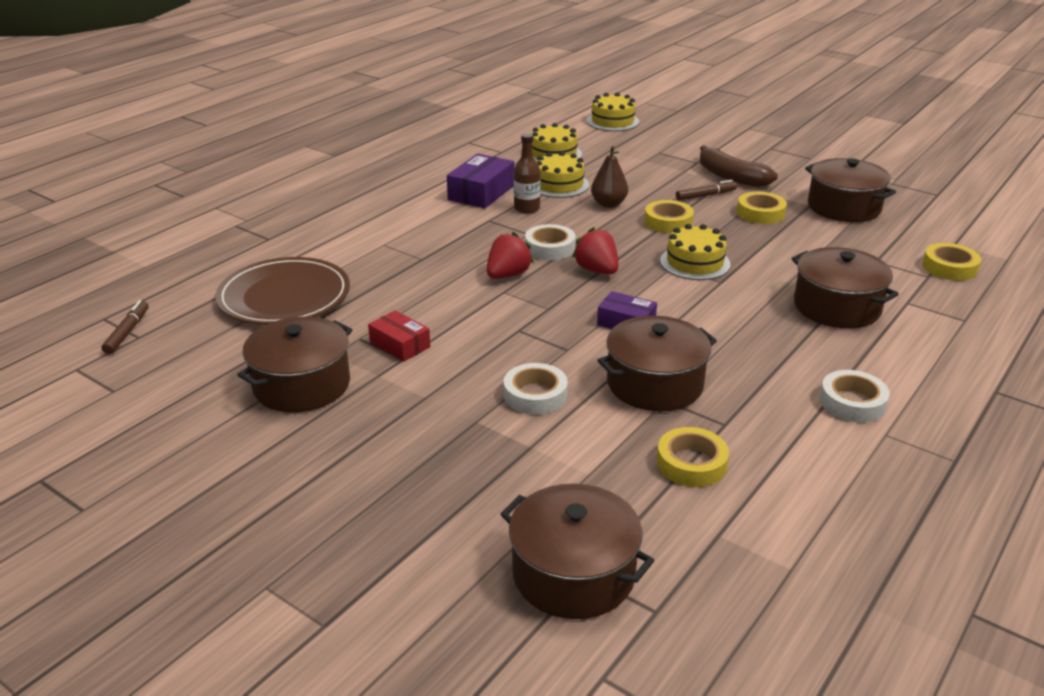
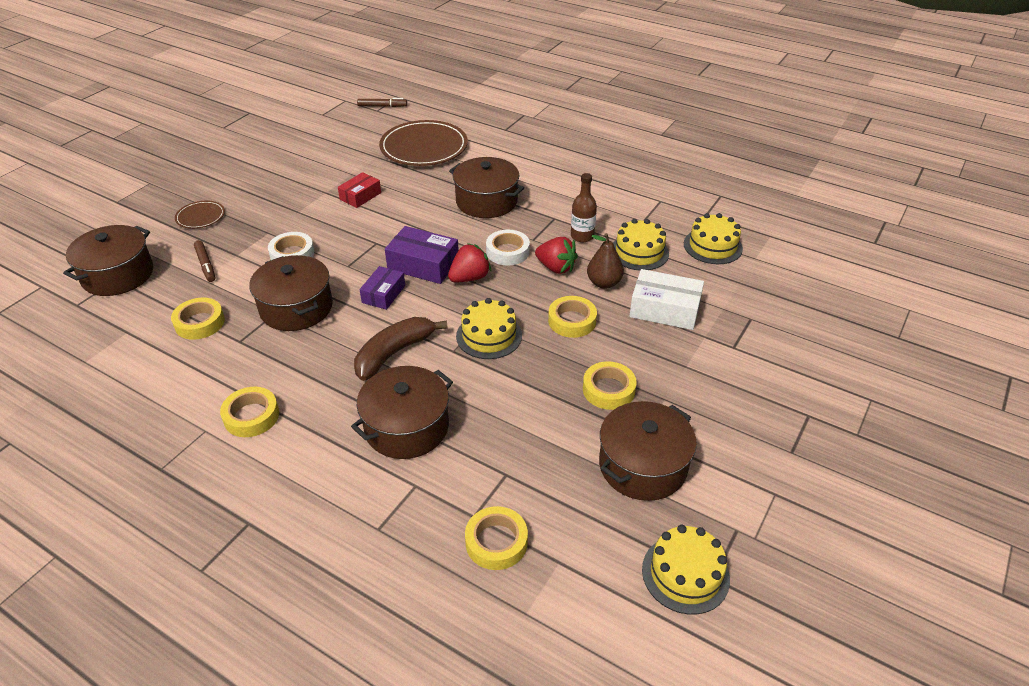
camera: 85 degrees right, 10 degrees up
brown pot [237,317,352,412] -> brown pot moved to [449,157,524,218]
purple box [447,154,515,208] -> purple box moved to [385,226,459,284]
red strawberry [487,232,534,279] -> red strawberry moved to [535,237,578,274]
yellow cake [587,92,639,131] -> yellow cake moved to [642,525,730,615]
brown marker [676,180,737,201] -> brown marker moved to [194,240,215,282]
brown banana [700,145,778,187] -> brown banana moved to [354,317,448,381]
white tape [820,370,890,422] -> yellow tape [220,387,279,437]
none -> brown plate [175,201,225,229]
none -> white box [629,269,704,330]

